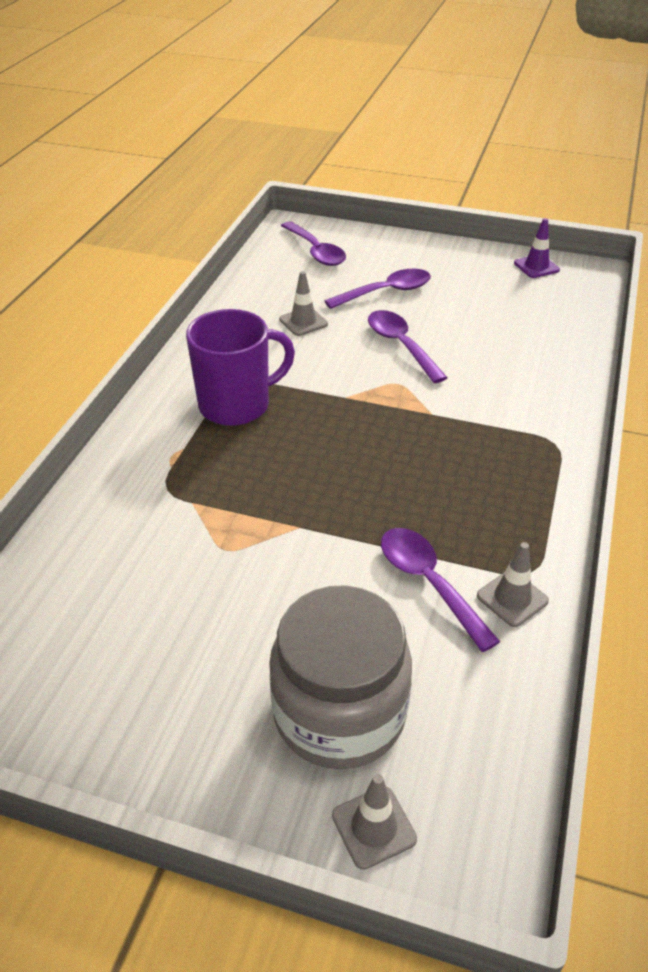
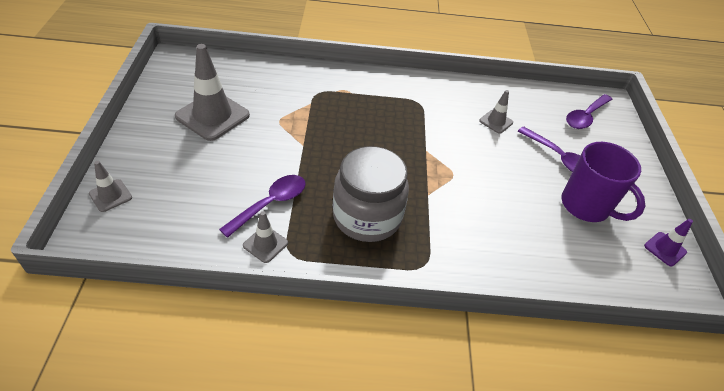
camera: 70 degrees right, 5 degrees up
purple mug [186,309,295,426] -> purple mug moved to [561,142,645,222]
grey jar [269,585,412,769] -> grey jar moved to [333,146,409,242]
purple spoon [368,310,448,383] -> none
none -> grey traffic cone [175,44,250,141]

